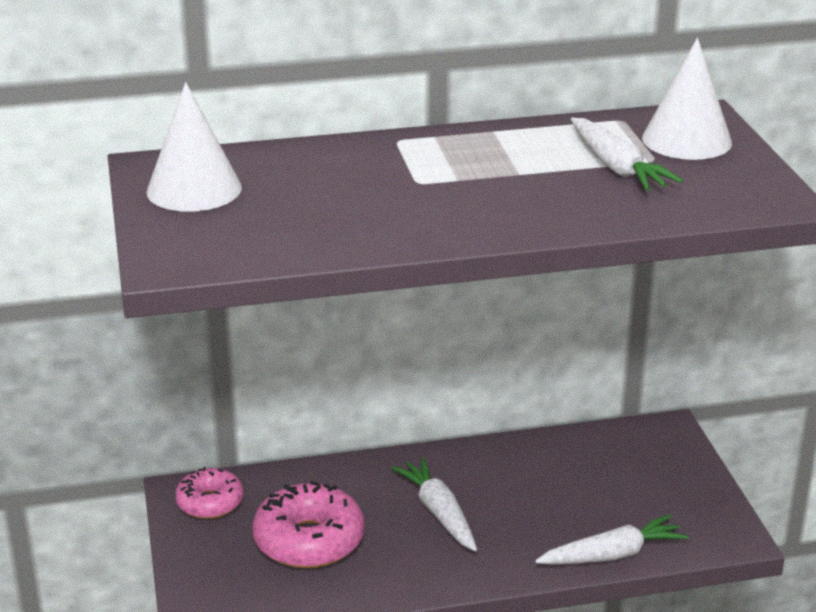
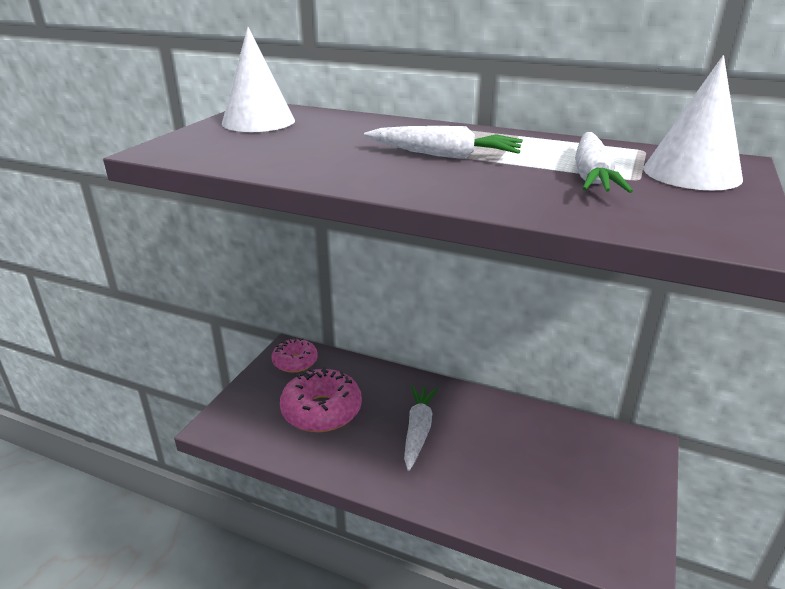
camera: 35 degrees right, 0 degrees up
white carrot [535,514,688,565] -> white carrot moved to [364,126,523,159]

